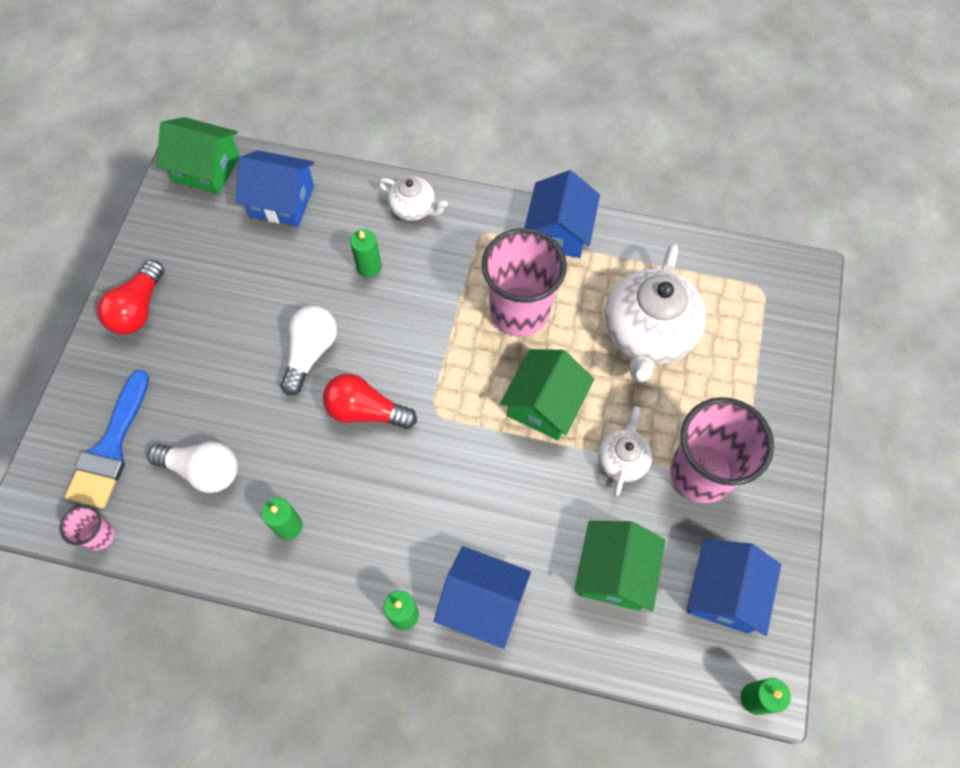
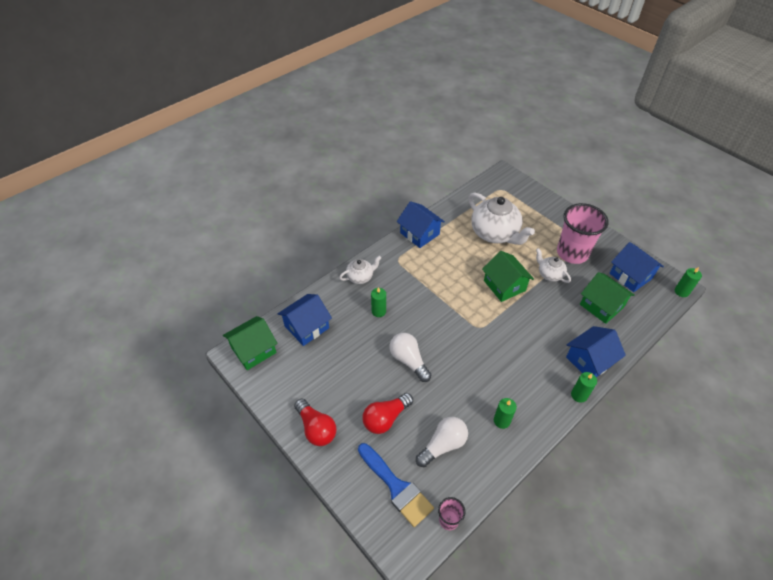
camera: 55 degrees left, 15 degrees down
red light bulb [323,374,417,429] -> red light bulb moved to [363,393,413,434]
pink cup [482,228,567,336] -> none

